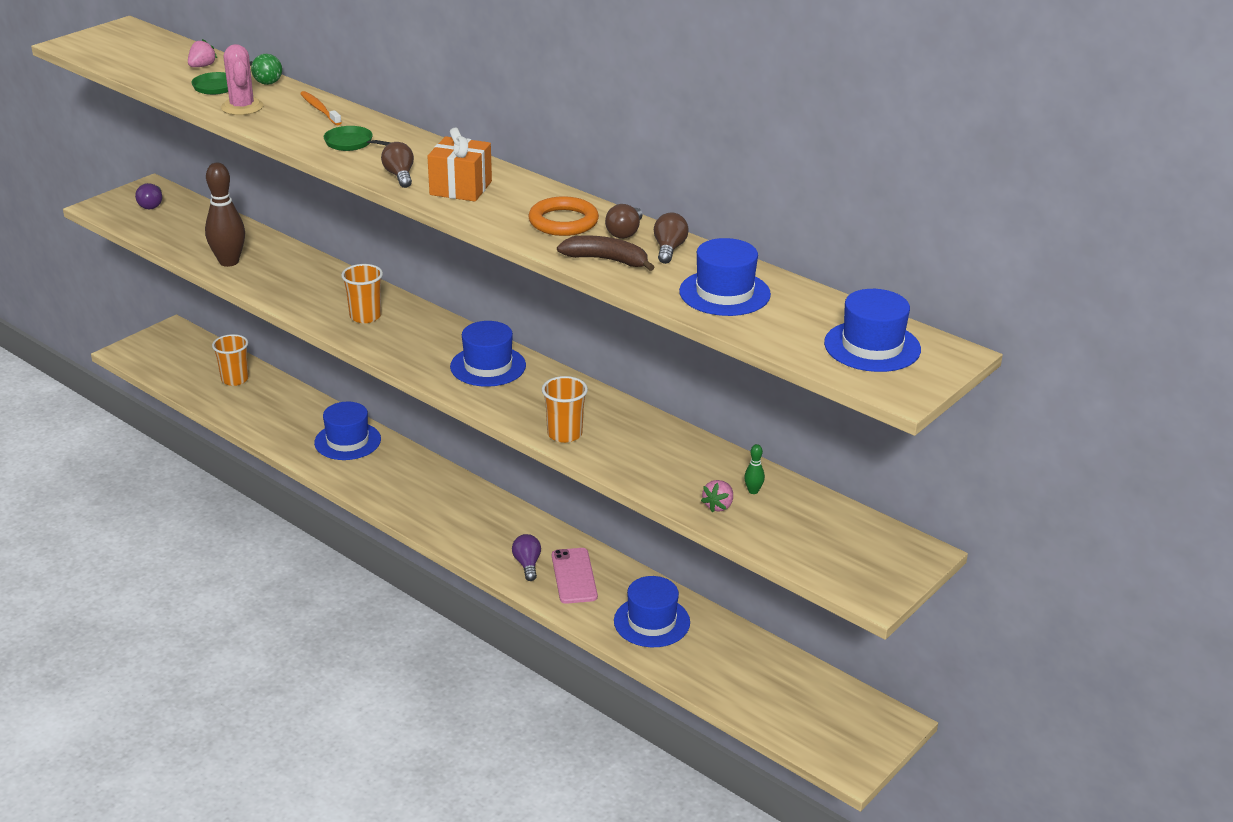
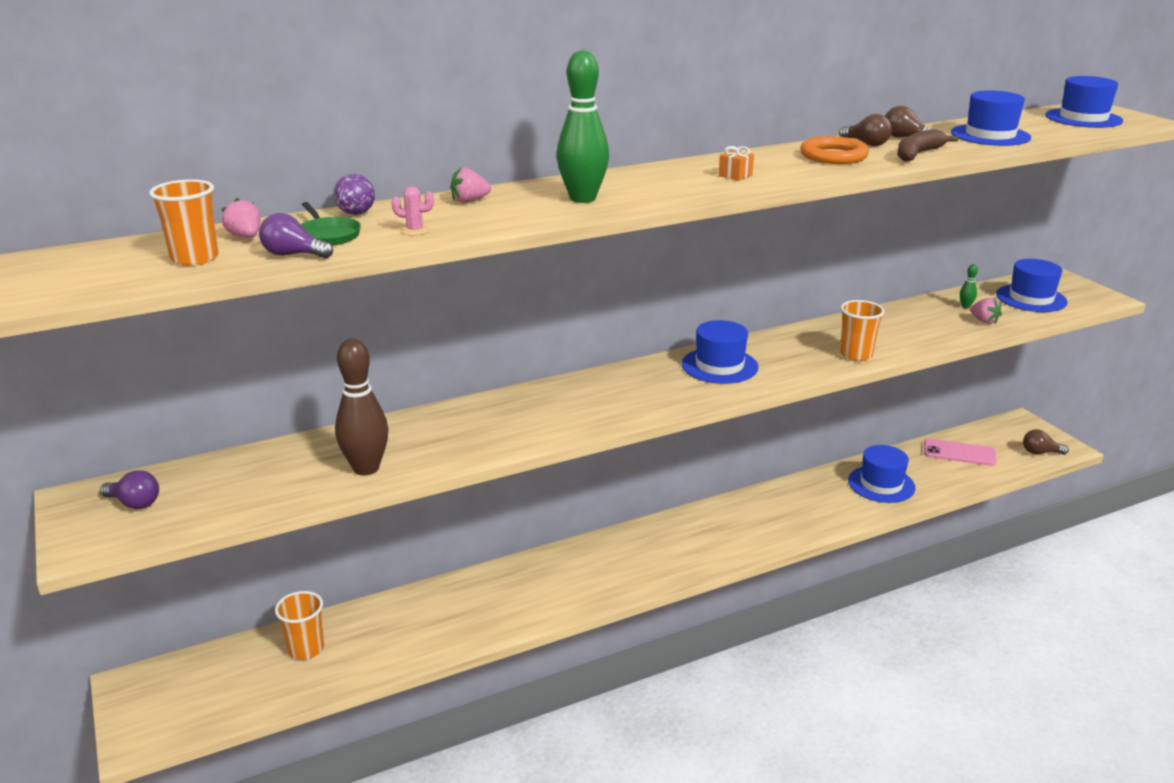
camera: 65 degrees left, 5 degrees down
pink cactus [221,44,263,115] -> pink cactus [391,186,434,236], size x0.52
green ball [251,54,282,85] -> purple ball [334,174,375,215]
orange toothbrush [300,91,342,125] -> pink strawberry [451,168,491,203]
blue hat [314,401,381,460] -> blue hat moved to [996,259,1068,312]
green pan [324,126,391,151] -> green bowling pin [557,50,609,203]
orange cup [341,264,383,323] -> orange cup moved to [149,179,218,266]
brown light bulb [381,142,414,188] -> brown light bulb moved to [1023,429,1069,455]
orange gift [427,127,492,201] -> orange gift [719,146,754,181], size x0.48
purple light bulb [512,534,541,581] -> purple light bulb moved to [259,213,333,259]
pink phone [552,548,598,604] -> pink phone moved to [924,439,997,466]

